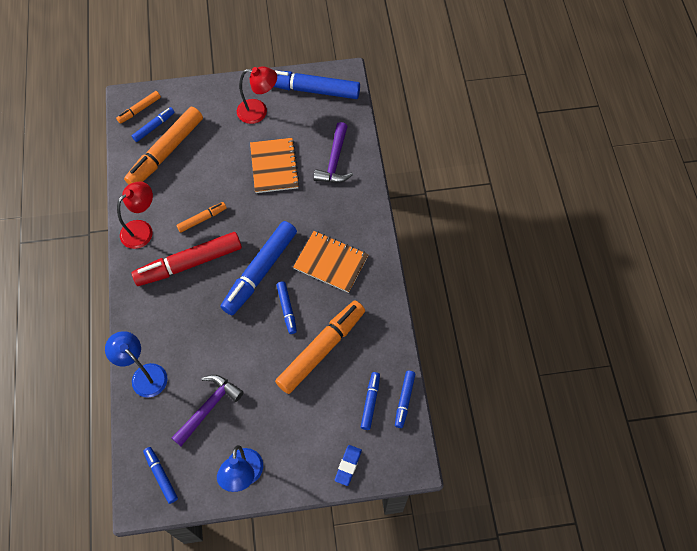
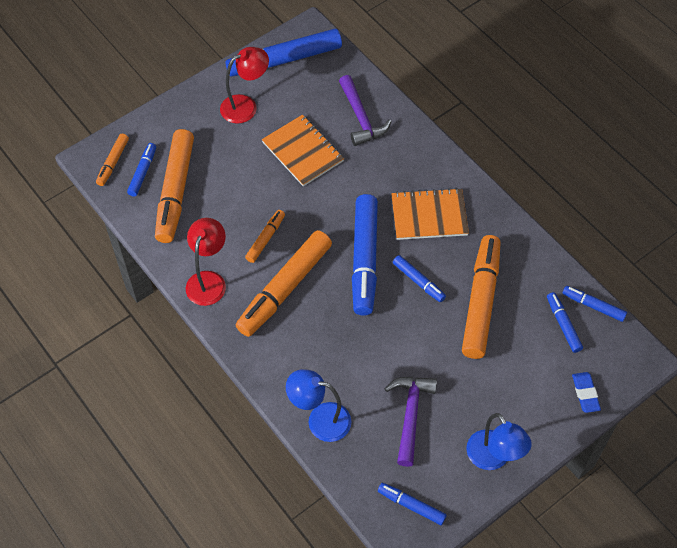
camera: 30 degrees left, 5 degrees down
red marker [131,232,242,286] -> orange marker [236,230,332,337]
blue marker [395,371,415,428] -> blue marker turned 135 degrees clockwise [562,286,627,322]

